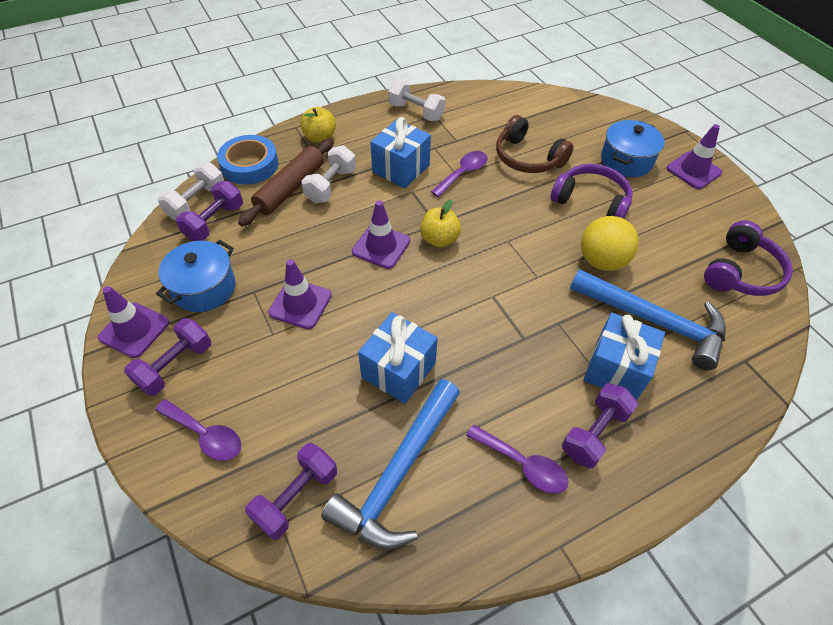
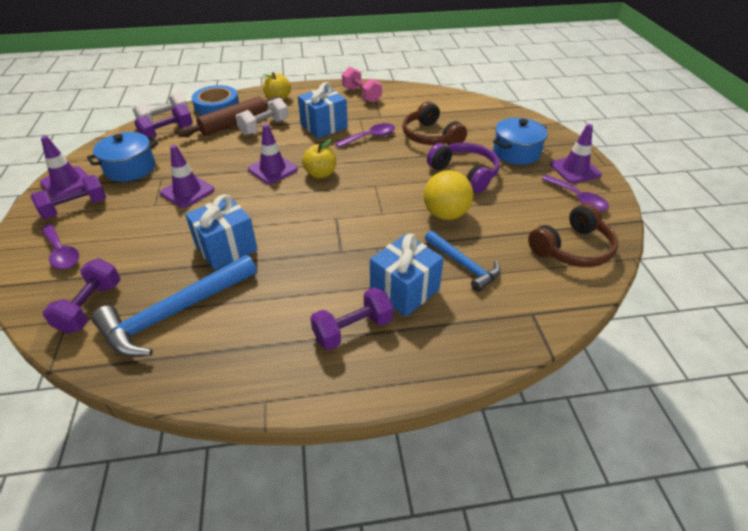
camera: 20 degrees right, 10 degrees down
purple dumbbell [245,443,337,540] -> purple dumbbell turned 45 degrees counterclockwise [43,258,121,334]
white dumbbell [388,80,445,121] -> pink dumbbell [342,67,382,103]
purple spoon [466,425,569,494] -> purple spoon moved to [541,175,609,211]
blue hammer [570,269,726,370] -> blue hammer [425,230,500,292], size x0.61
purple headphones [704,220,793,296] -> brown headphones [528,203,618,267]

